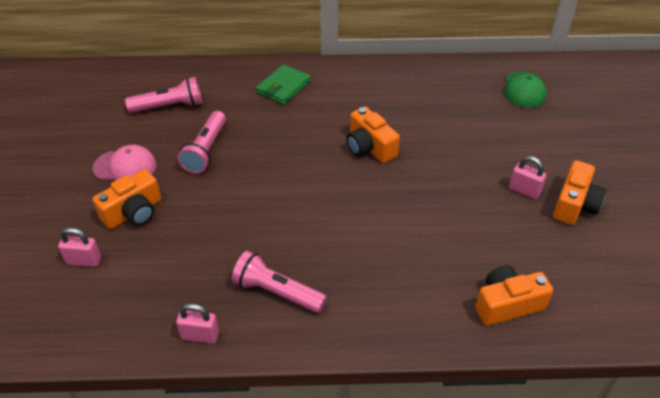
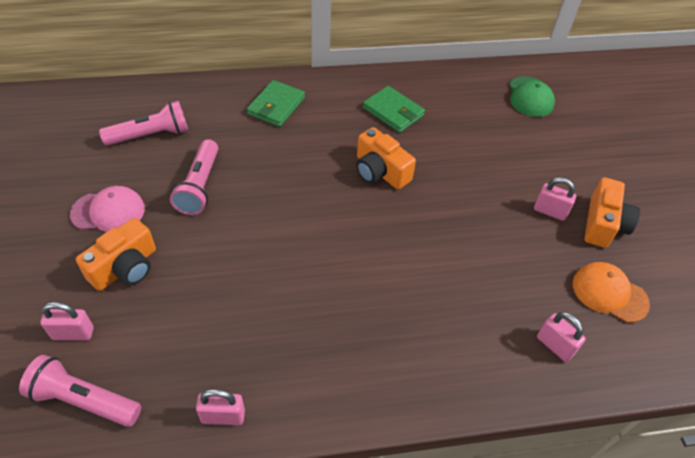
camera: 10 degrees left, 5 degrees up
pink flashlight [232,250,327,313] -> pink flashlight moved to [19,355,141,427]
orange camera [475,265,553,326] -> pink padlock [537,312,586,362]
none -> green wallet [363,86,425,133]
none -> orange cap [573,262,650,323]

